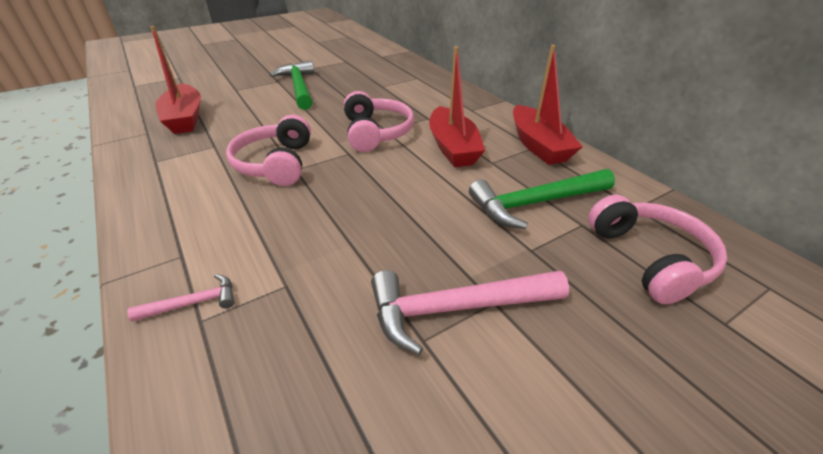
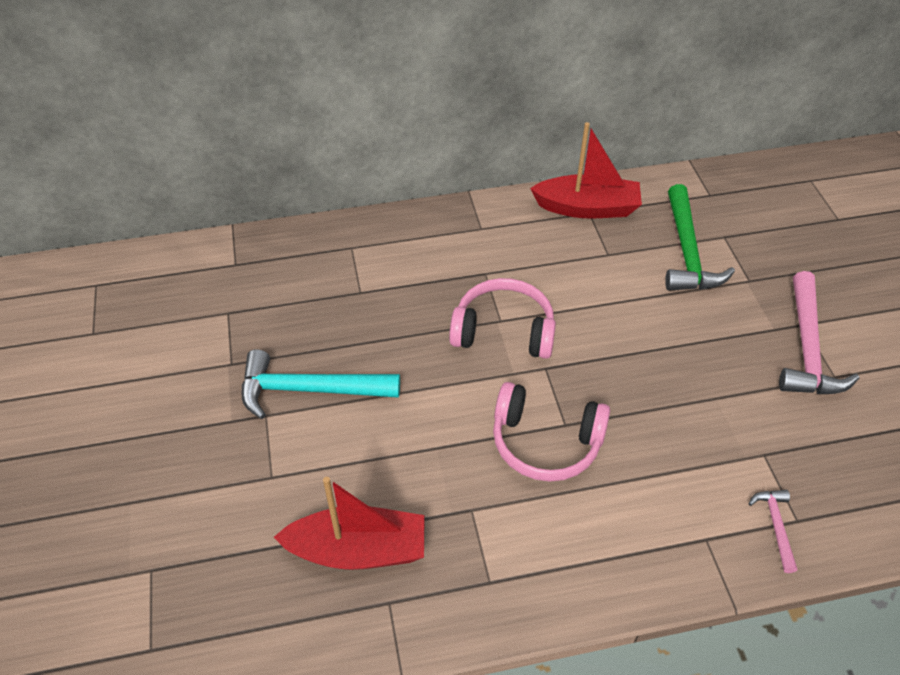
camera: 70 degrees left, 10 degrees up
green hammer [270,60,314,110] -> turquoise hammer [242,349,400,419]
red boat [429,46,485,167] -> none
pink headphones [588,195,727,304] -> none

